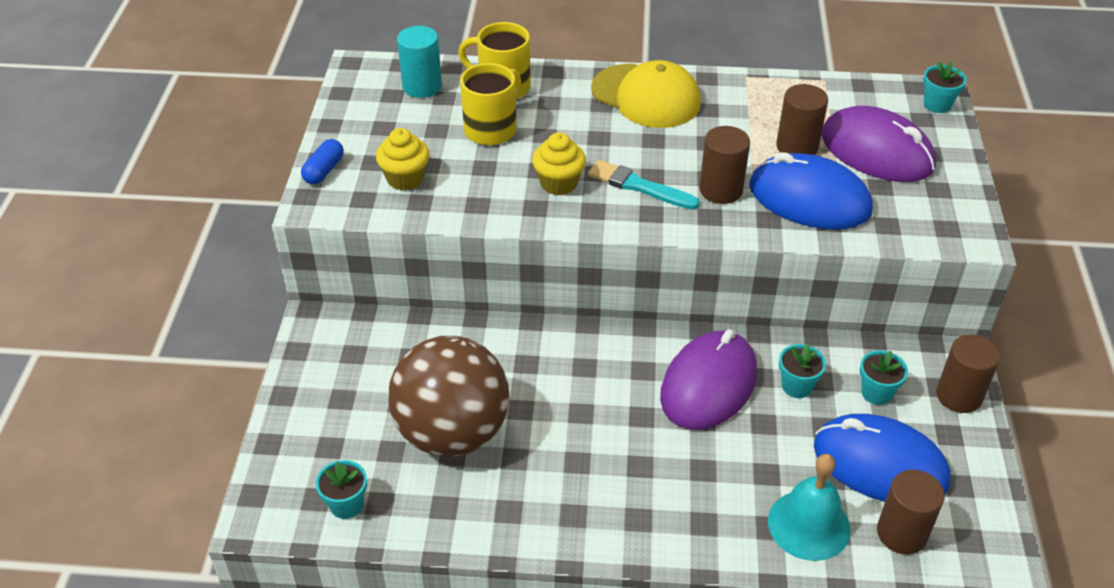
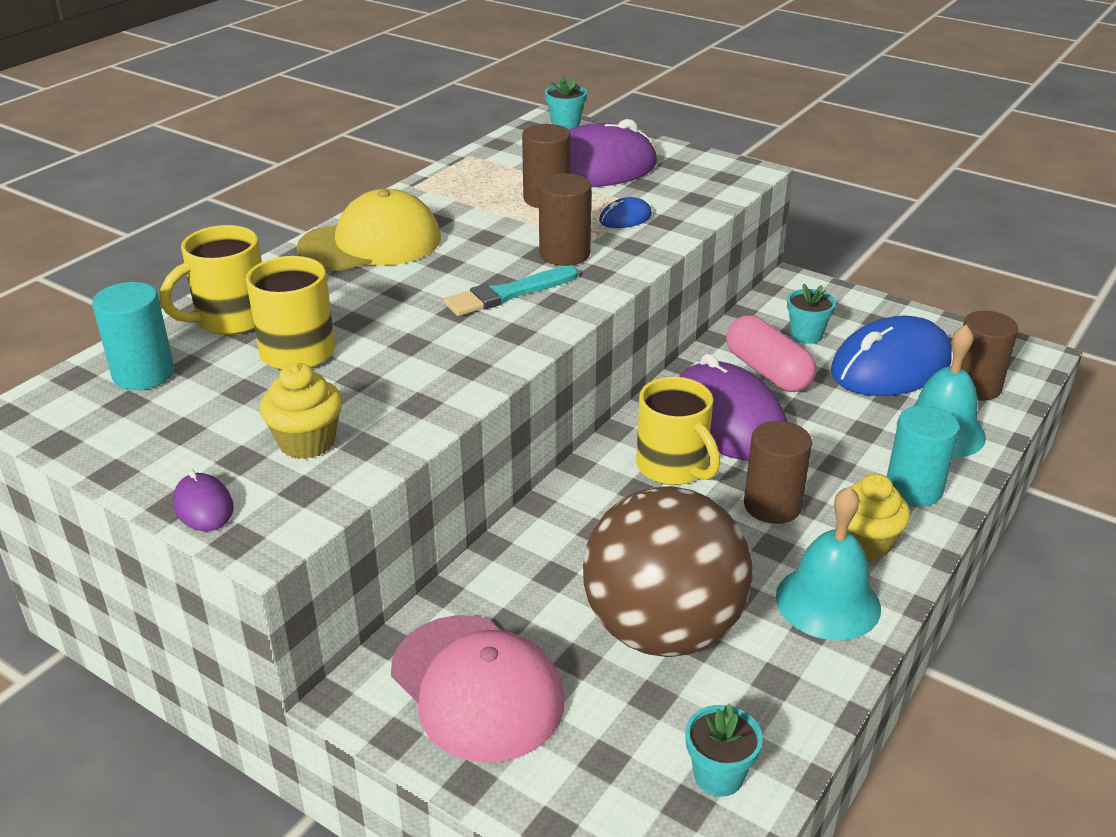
camera: 60 degrees left, 10 degrees down
blue capsule [301,139,344,184] -> purple mouse [173,470,234,531]
yellow cupcake [532,133,586,195] -> yellow cupcake moved to [834,474,910,560]
blue mouse [749,152,873,229] -> blue mouse [599,197,652,228], size x0.42
turquoise flower pot [779,344,826,398] -> pink capsule [726,315,816,392]
brown cylinder [936,334,1000,413] -> brown cylinder moved to [744,421,812,524]
none -> pink cap [391,615,564,762]
none -> yellow mug [636,377,720,485]
none -> turquoise bell [776,486,881,640]
none -> turquoise cylinder [887,405,959,506]

